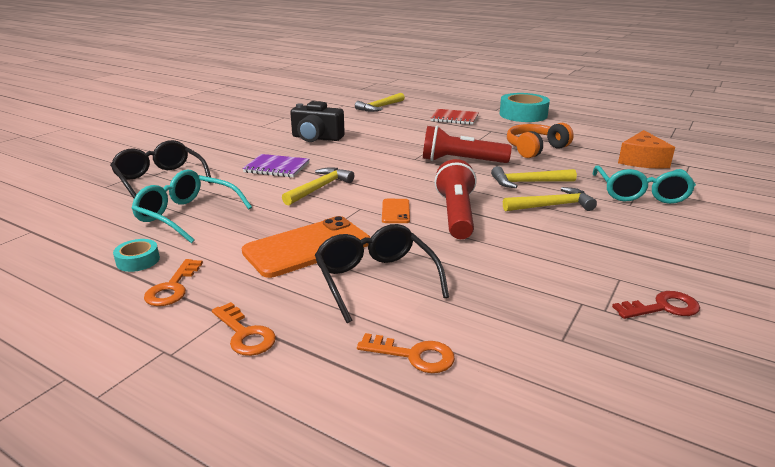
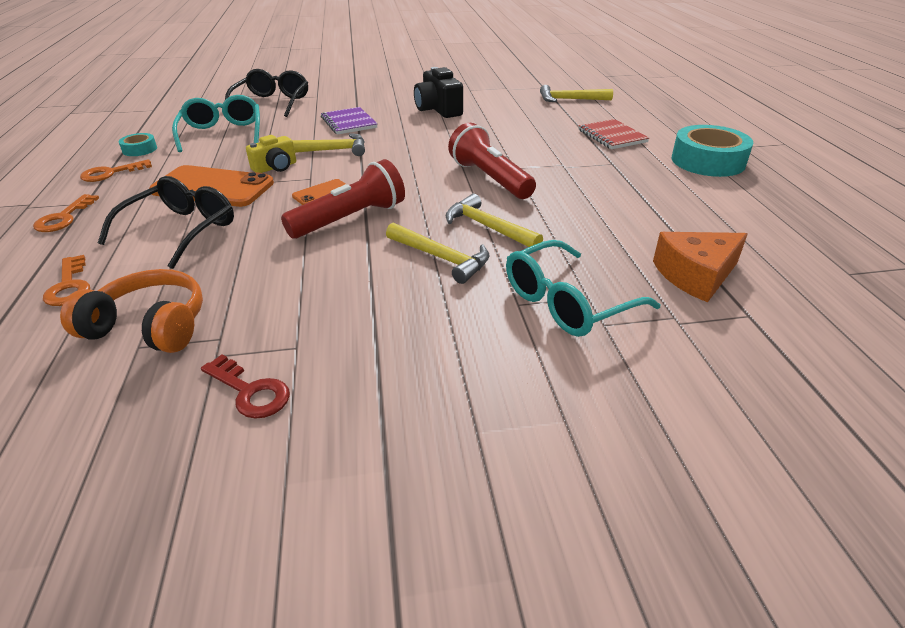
camera: 50 degrees right, 10 degrees up
orange headphones [507,123,574,158] -> orange headphones moved to [60,269,203,353]
none -> yellow camera [246,135,296,173]

